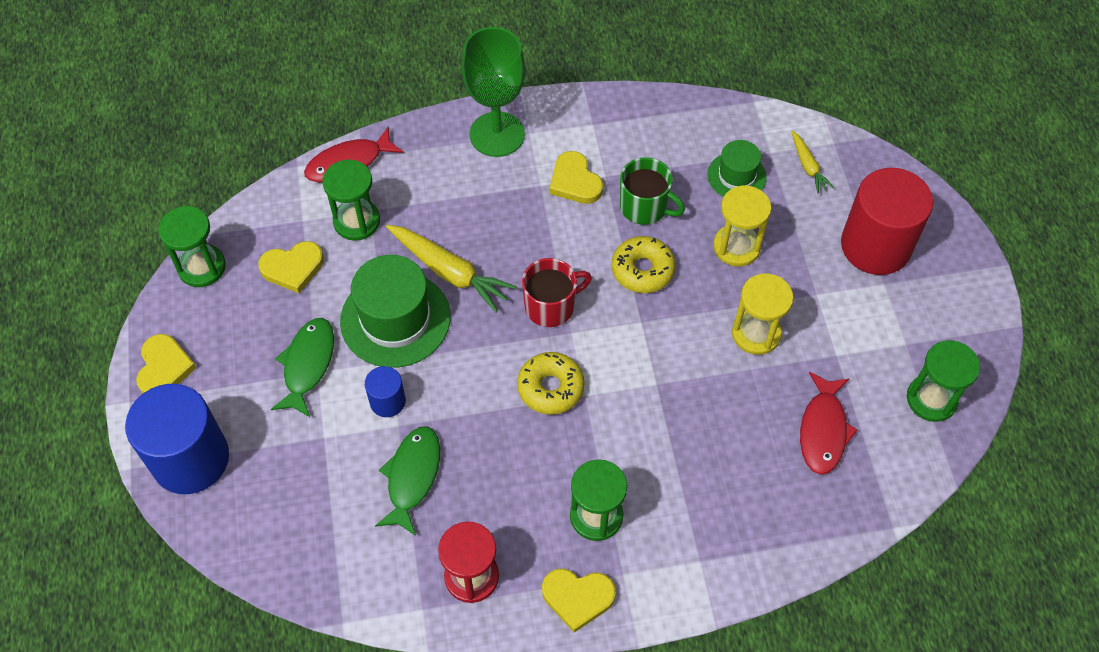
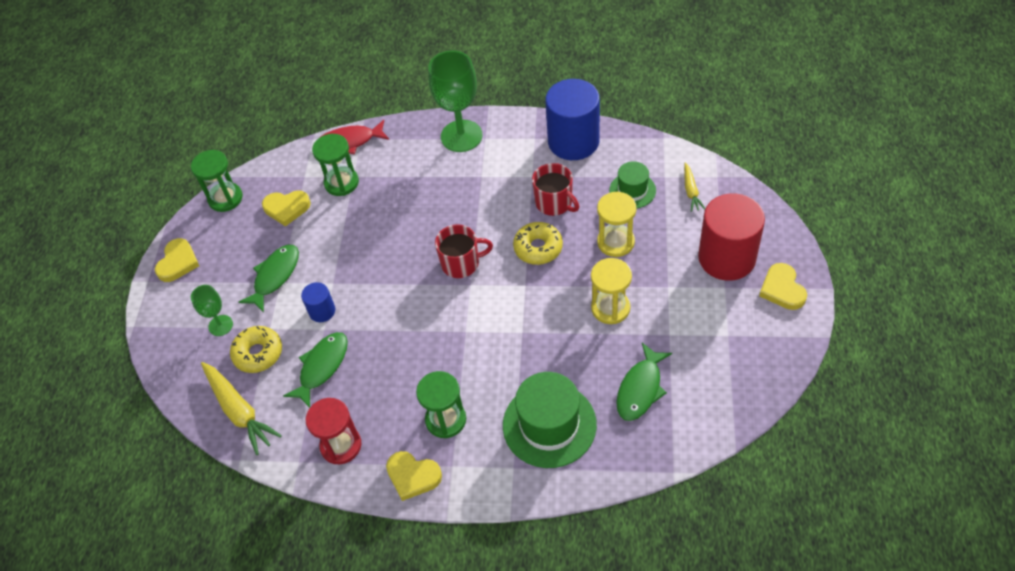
camera: 20 degrees right, 5 degrees down
blue cylinder [125,384,229,494] -> blue cylinder moved to [545,79,600,160]
green hat [340,255,451,368] -> green hat moved to [503,372,597,468]
yellow carrot [386,225,517,312] -> yellow carrot moved to [201,362,282,455]
yellow donut [517,352,584,415] -> yellow donut moved to [230,326,282,373]
yellow heart [550,151,603,204] -> yellow heart moved to [759,263,807,310]
green mug [620,157,685,225] -> red mug [532,163,579,216]
red fish [800,372,858,475] -> green fish [616,343,672,421]
green hourglass [907,340,980,422] -> none
none -> green goblet [191,285,233,336]

